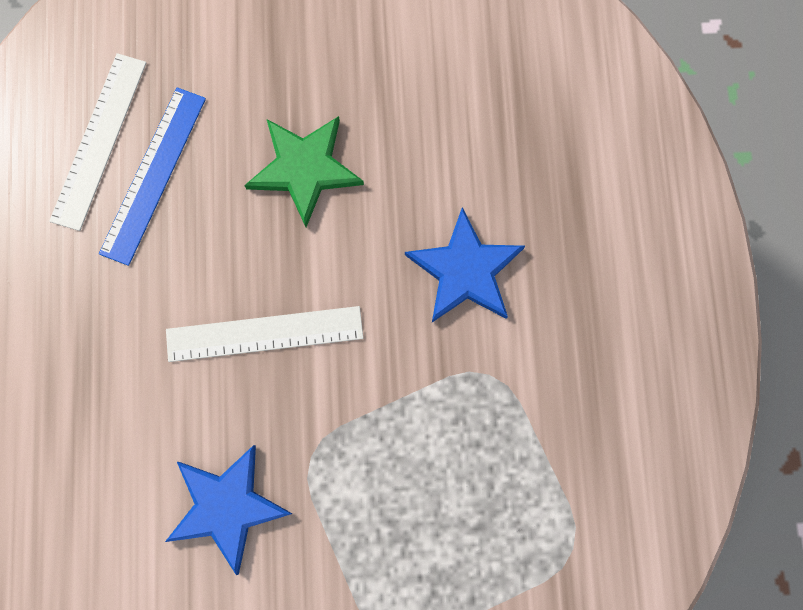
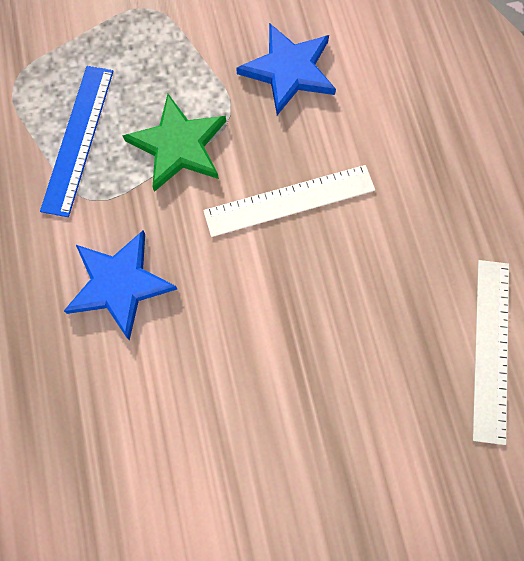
camera: 170 degrees right, 5 degrees down
blue ruler [99,87,206,266] -> blue ruler moved to [40,66,114,217]
green star [244,116,364,227] -> green star moved to [122,94,226,192]

